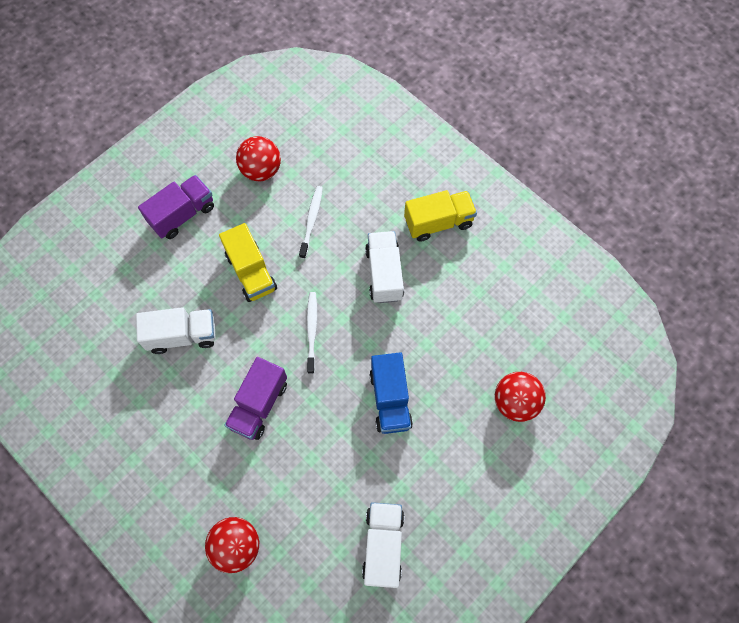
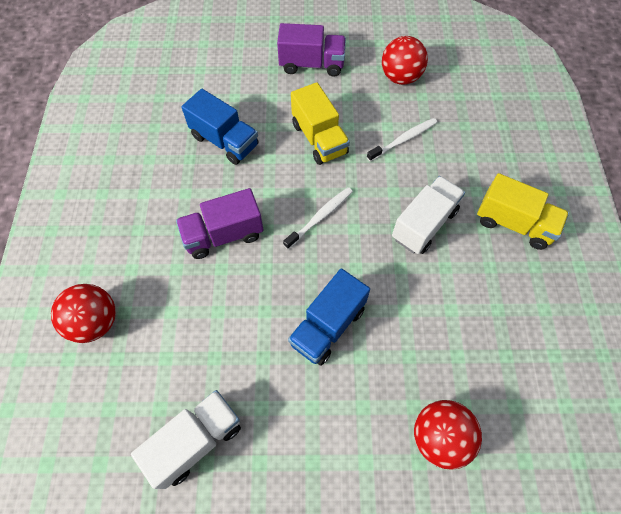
camera: 45 degrees right, 5 degrees down
white truck [136,307,216,354] -> blue truck [181,89,259,165]
yellow truck [219,223,277,302] -> yellow truck turned 45 degrees counterclockwise [291,82,350,165]

